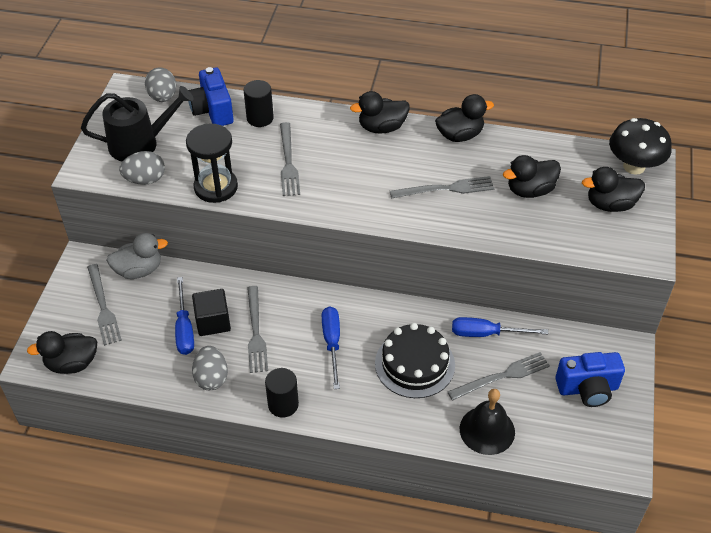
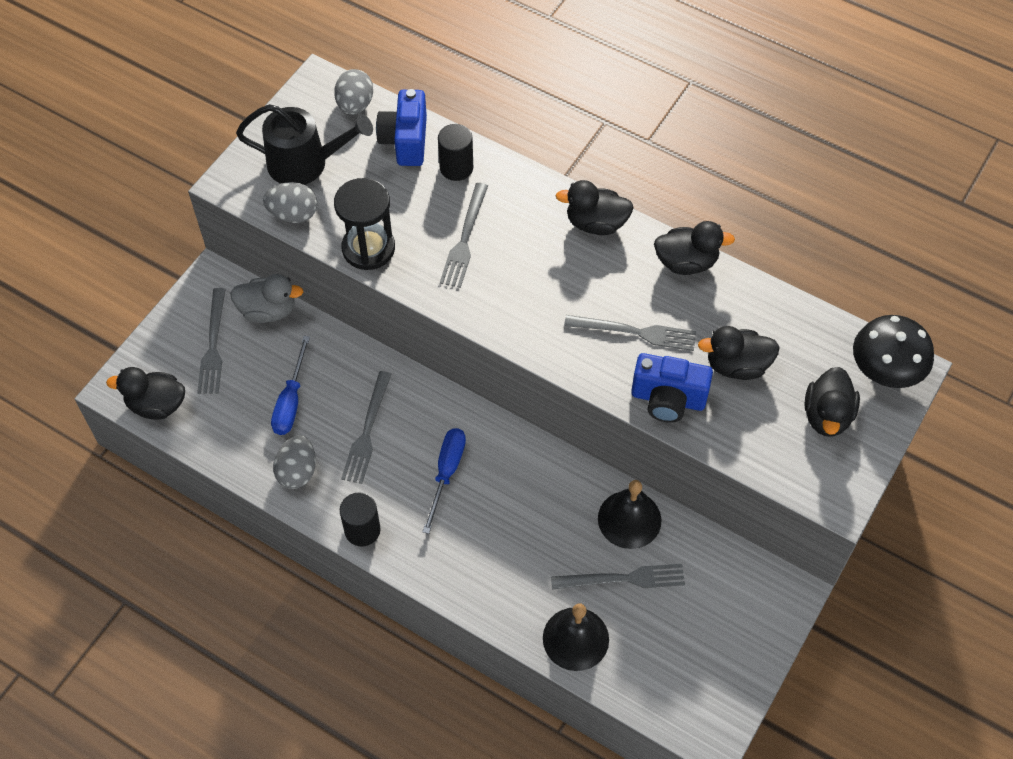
camera: 20 degrees right, 10 degrees up
black cube [192,289,231,336] -> none
black cake [375,323,455,398] -> none
blue screwdriver [452,317,548,337] -> black bell [598,480,662,549]
blue camera [555,352,625,407] -> blue camera moved to [631,353,713,423]
black duck [582,167,645,212] -> black duck turned 90 degrees counterclockwise [804,367,860,437]

